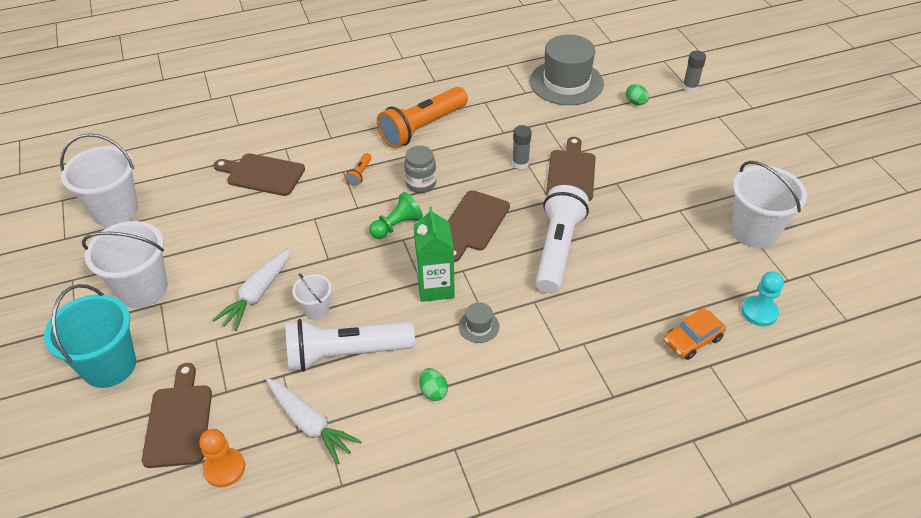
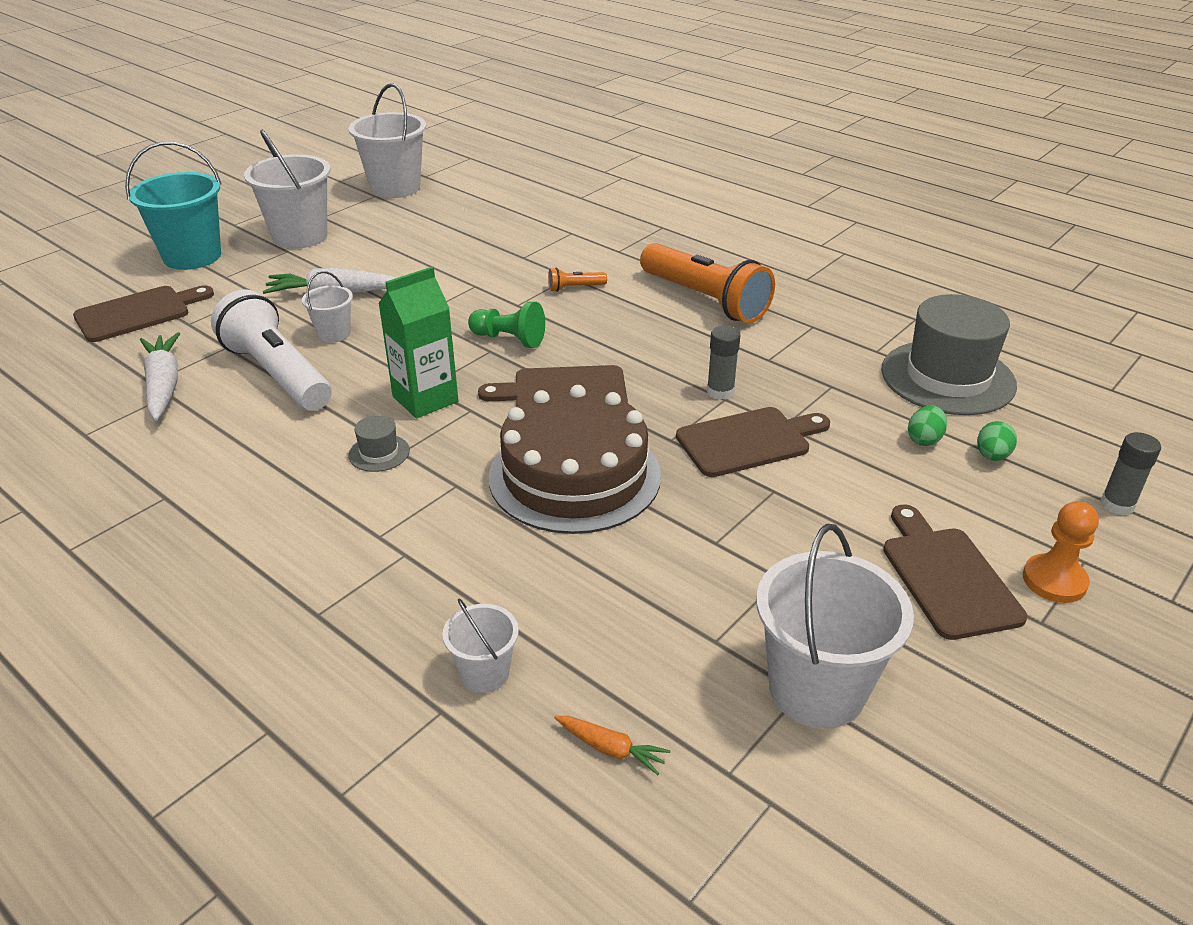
camera: 60 degrees right, 10 degrees down
orange pawn [199,429,245,487] -> orange pawn moved to [1023,501,1099,603]
brown cutting board [214,153,305,196] -> brown cutting board moved to [883,505,1027,640]
white carrot [266,378,362,465] -> white carrot turned 150 degrees clockwise [140,332,180,421]
orange flashlight [377,87,468,148] -> orange flashlight turned 150 degrees counterclockwise [640,243,775,323]
grey jar [404,146,436,193] -> none
green egg [419,368,448,401] -> green egg moved to [908,405,947,446]
white flashlight [536,185,589,293] -> brown cake [489,385,661,534]
orange car [664,308,726,360] -> white bucket [443,599,519,693]
turquoise pawn [742,271,784,326] -> orange carrot [554,716,671,775]

